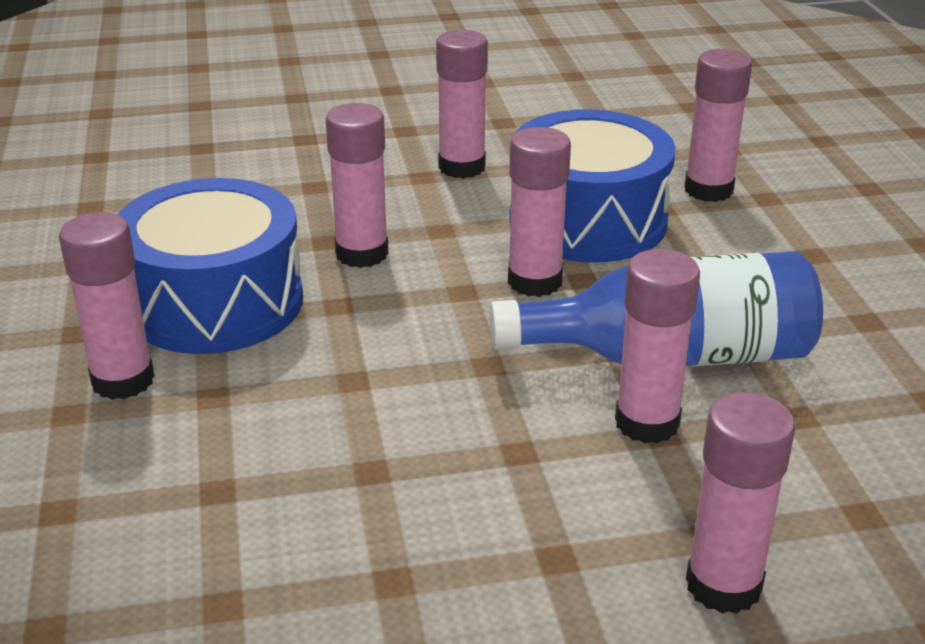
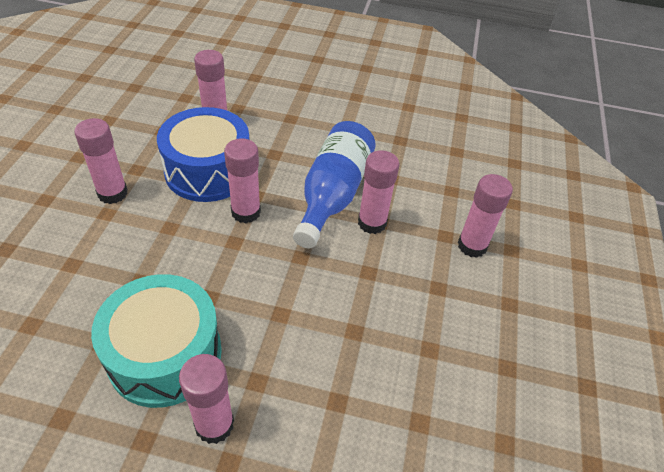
camera: 70 degrees left, 15 degrees up
blue drum [118,178,303,354] -> turquoise drum [91,274,222,408]
pink glue stick [325,103,389,268] -> none

